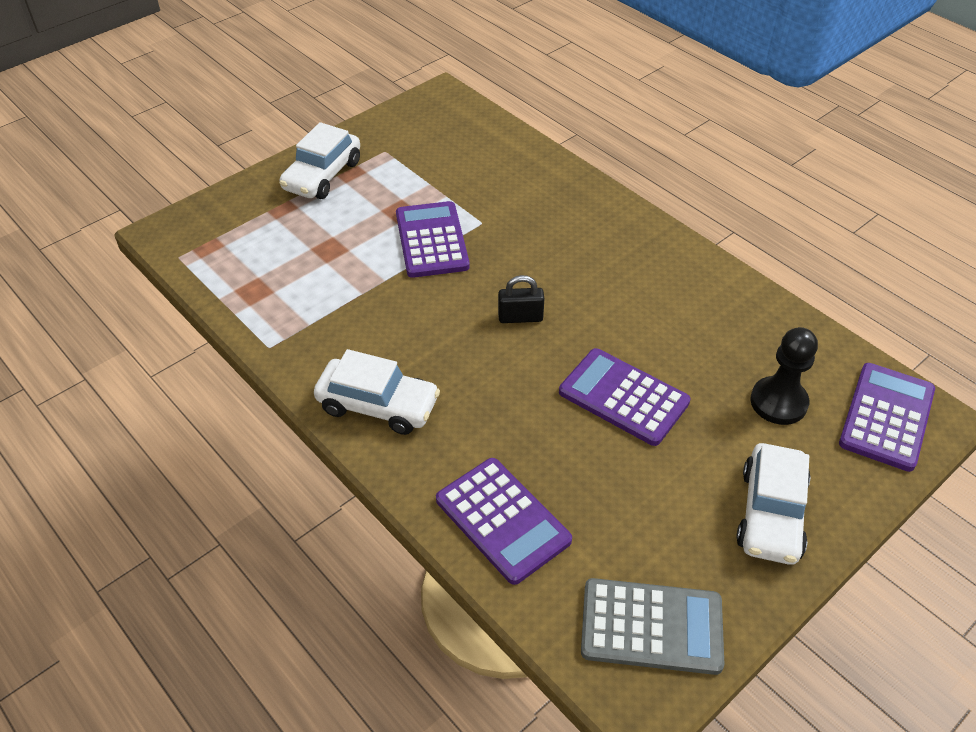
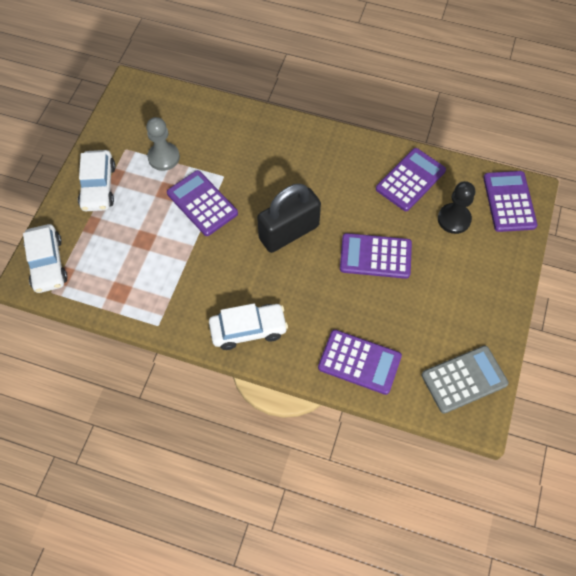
camera: 30 degrees left, 15 degrees up
black padlock [498,275,544,323] -> black padlock [257,184,321,253], size x2.14
white car [736,443,811,565] -> white car moved to [23,224,68,293]
none -> grey pawn [146,117,180,171]
none -> purple calculator [376,148,446,211]

